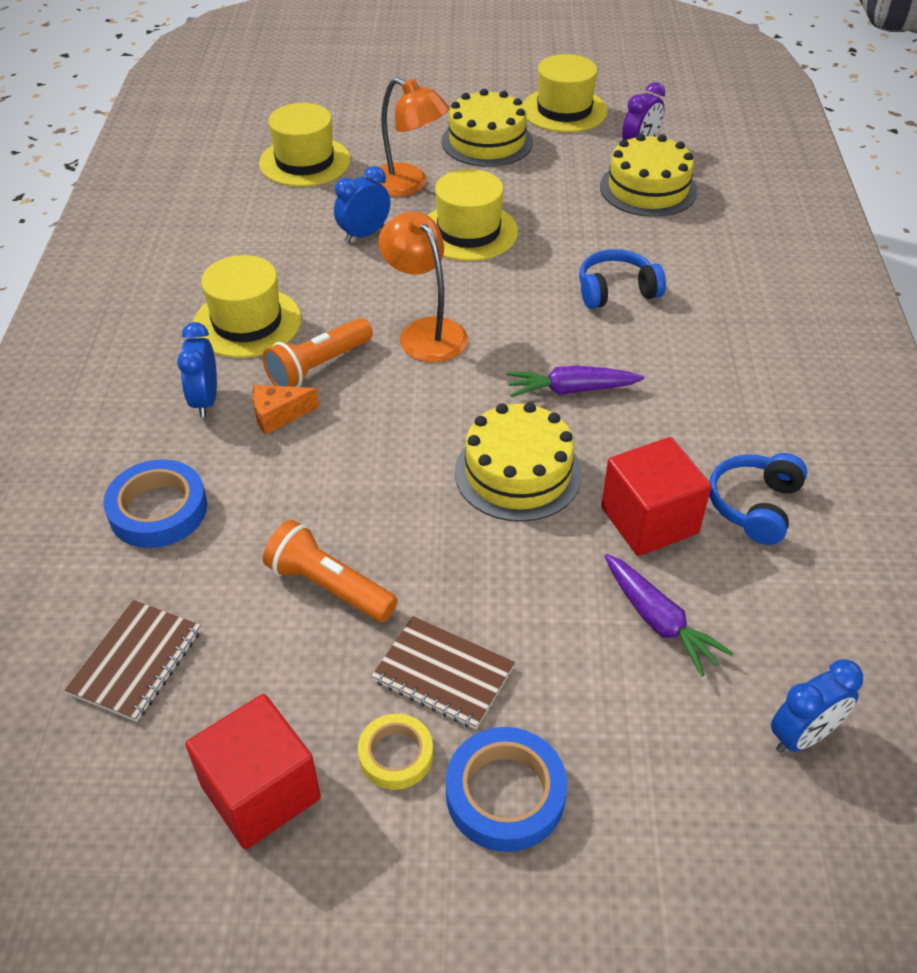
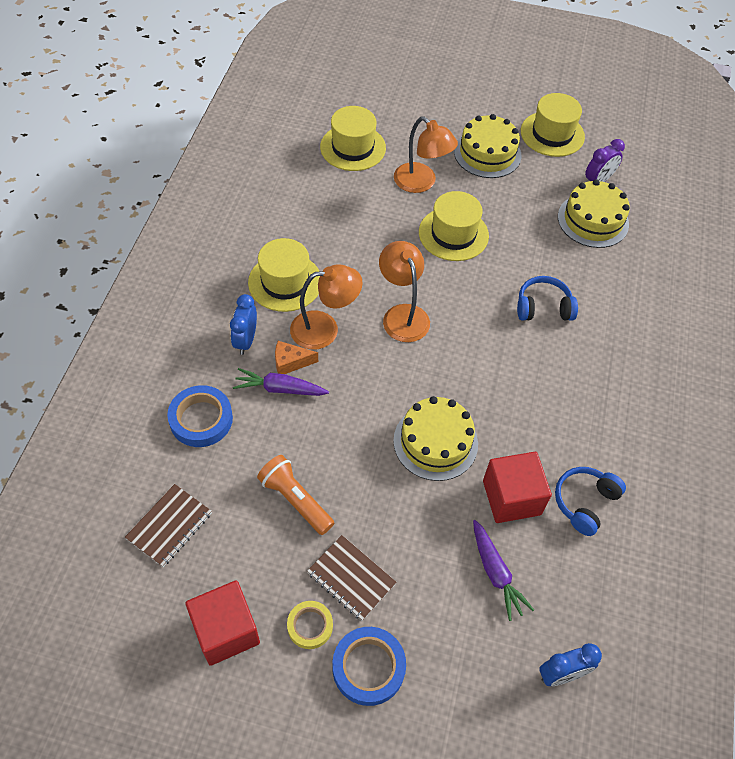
camera: 10 degrees right, 10 degrees up
orange flashlight [263,318,373,387] -> orange lamp [290,264,363,350]
blue clock [334,166,390,243] -> none
purple carrot [506,365,644,397] -> purple carrot moved to [233,368,329,396]

